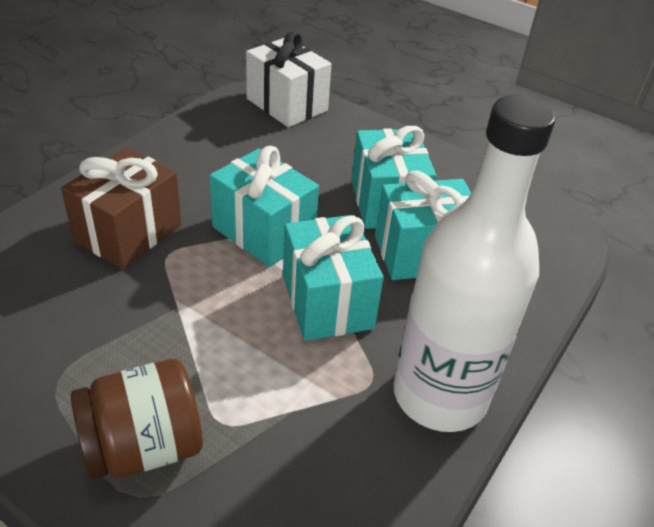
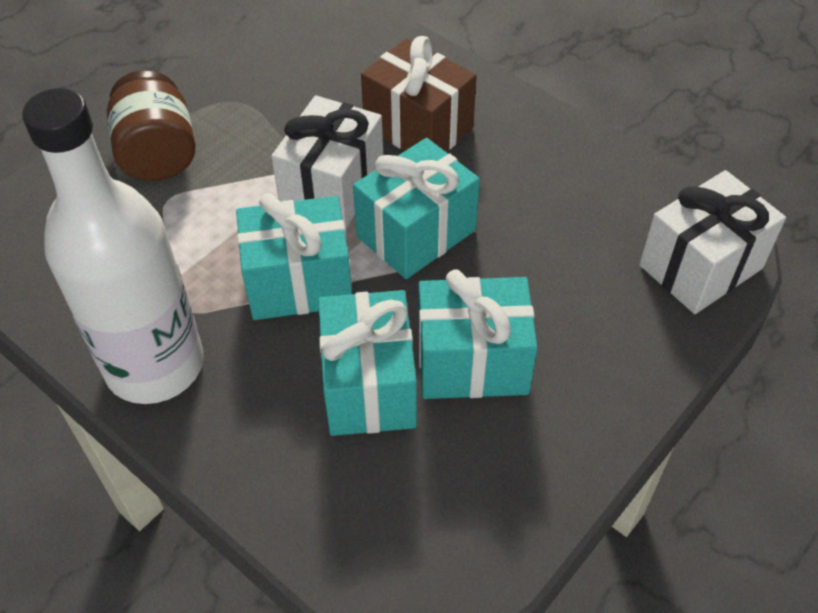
camera: 100 degrees right, 10 degrees up
none -> white gift [271,95,383,229]

